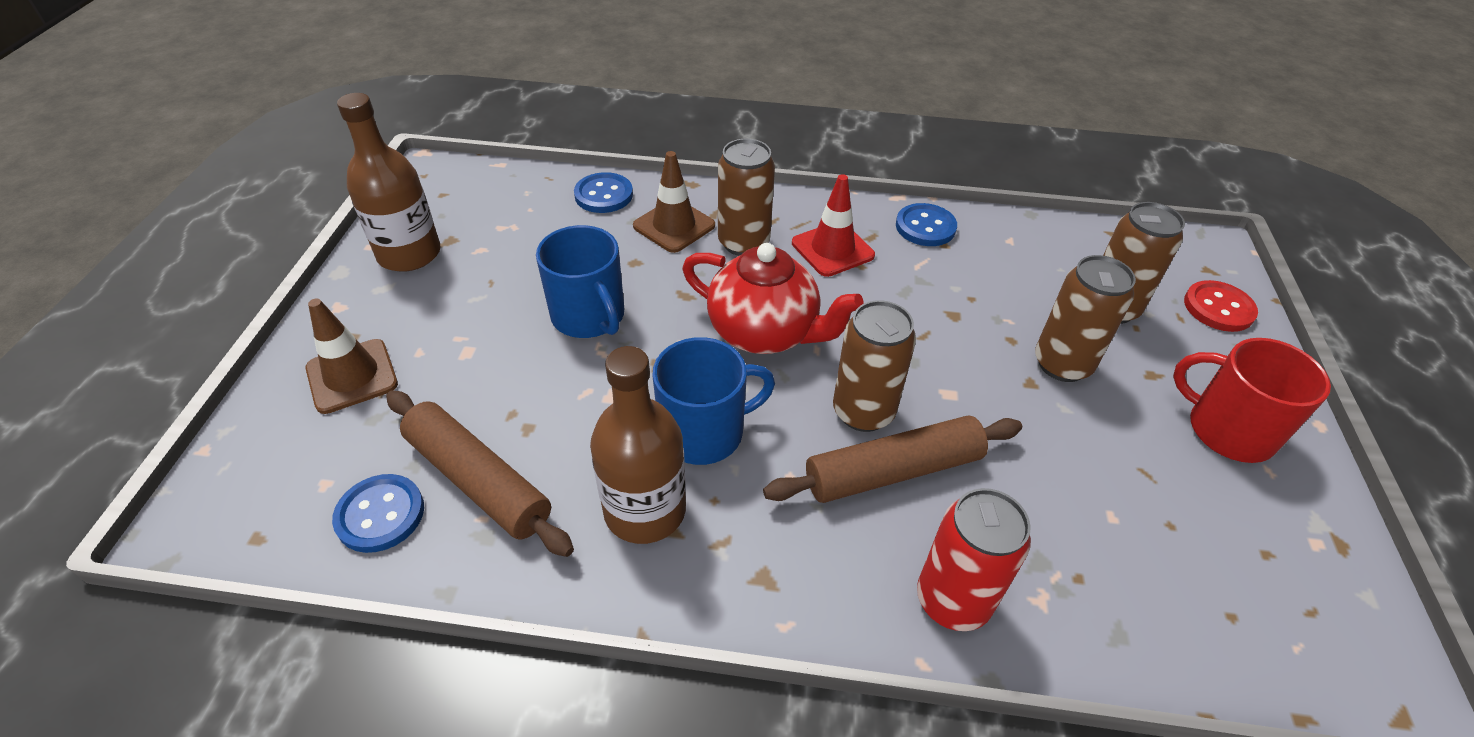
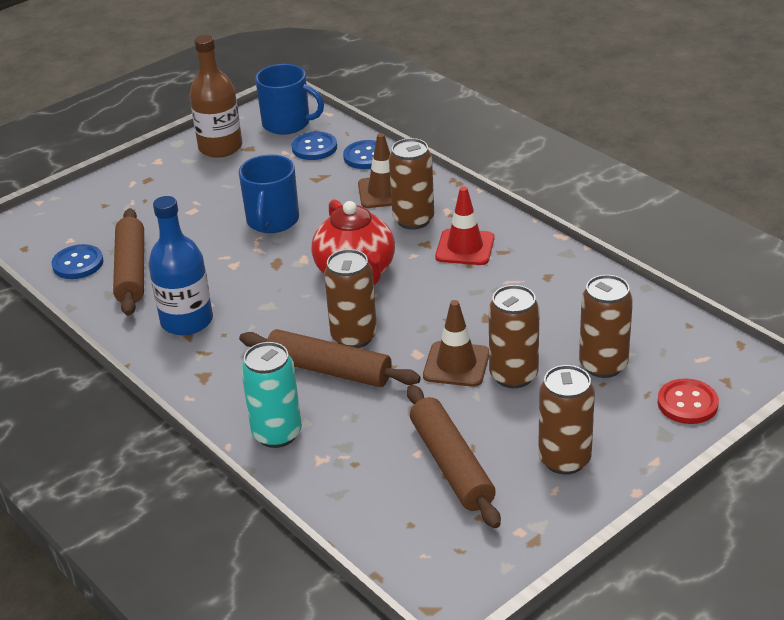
camera: 45 degrees right, 10 degrees down
brown traffic cone [305,299,398,414] -> brown traffic cone moved to [423,300,489,387]
brown bottle [590,346,686,544] -> blue bottle [148,196,213,335]
blue mug [652,337,775,465] -> blue mug moved to [255,64,324,135]
blue button [896,203,957,246] -> blue button moved to [292,131,337,160]
red can [917,488,1031,631] -> turquoise can [241,342,302,448]
red mug [1173,338,1331,463] -> brown can [538,365,595,475]
none -> brown rolling pin [407,385,501,528]

